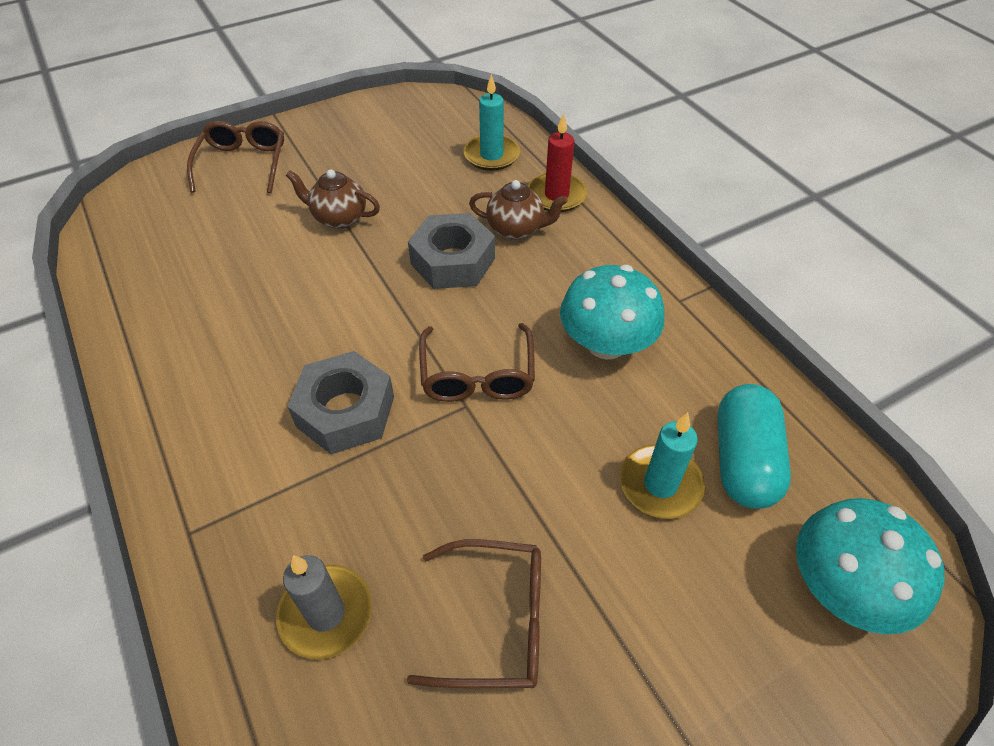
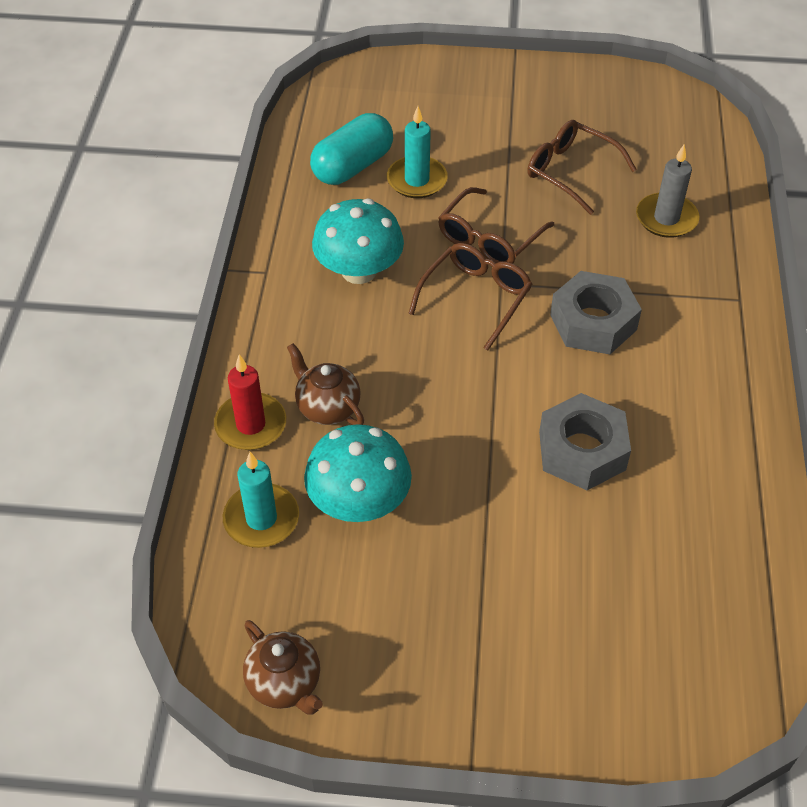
camera: 145 degrees left, 0 degrees up
brown glasses [187,121,284,193] -> brown glasses moved to [438,187,554,264]
brown teapot [286,169,380,229] -> brown teapot moved to [243,620,323,715]
grey nut [408,213,495,289] -> grey nut moved to [539,393,631,490]
turquoise mushroom [796,498,945,634] -> turquoise mushroom moved to [304,424,412,522]

